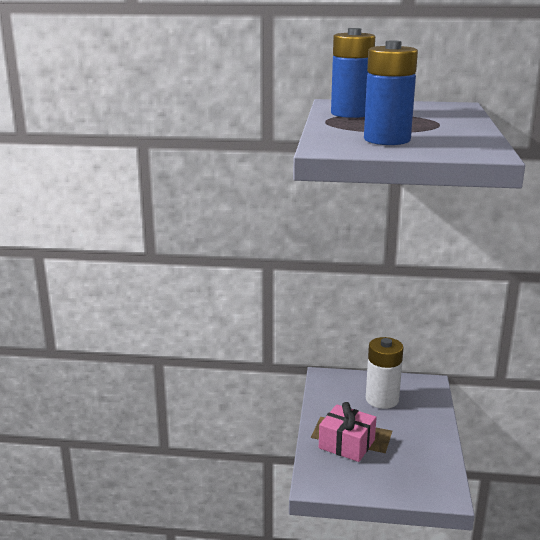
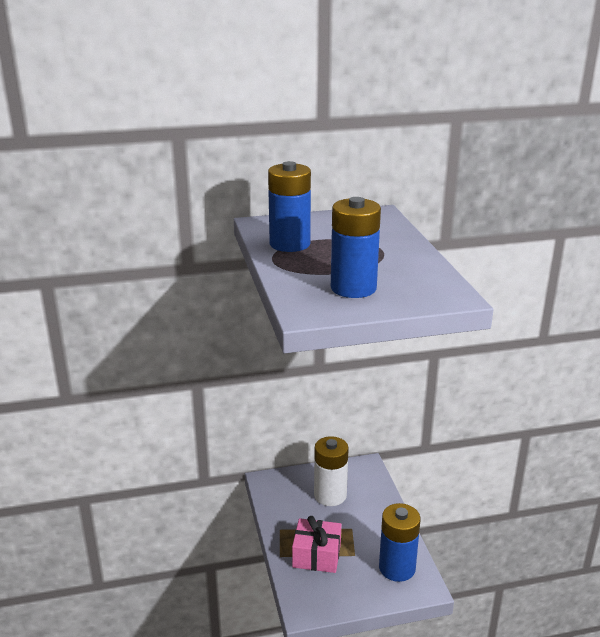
camera: 20 degrees left, 5 degrees up
none -> blue battery [379,503,421,582]

